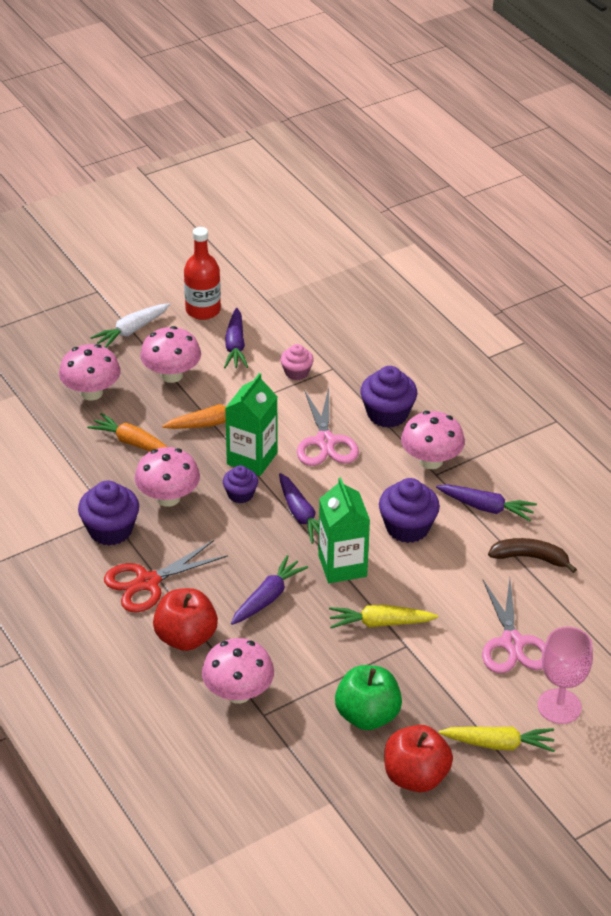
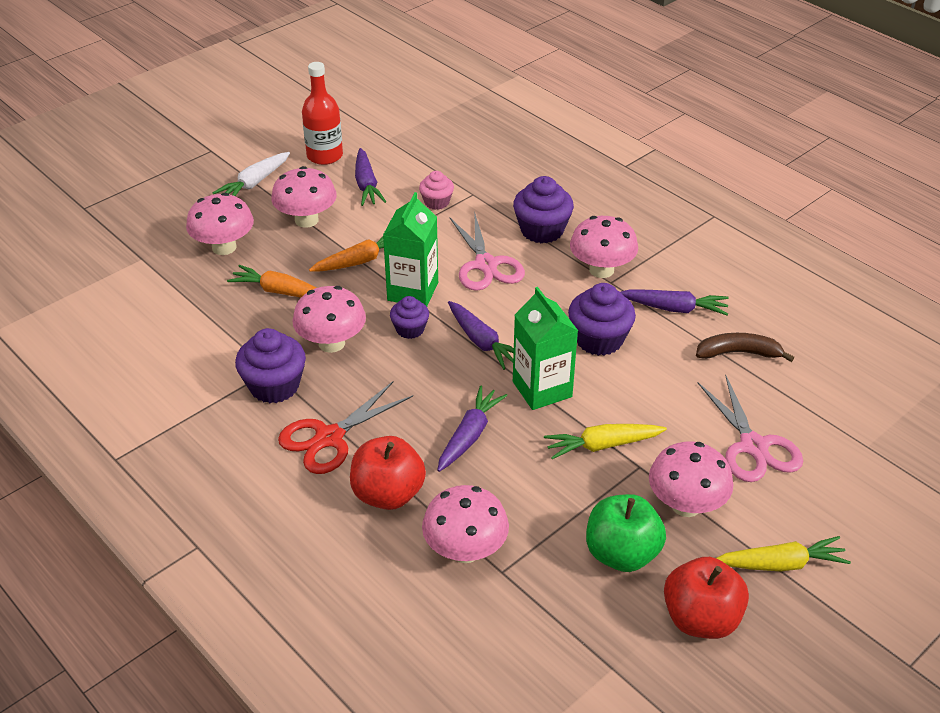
camera: 10 degrees left, 0 degrees up
pink goblet [538,627,593,724] -> none
none -> pink mushroom [649,442,733,517]

